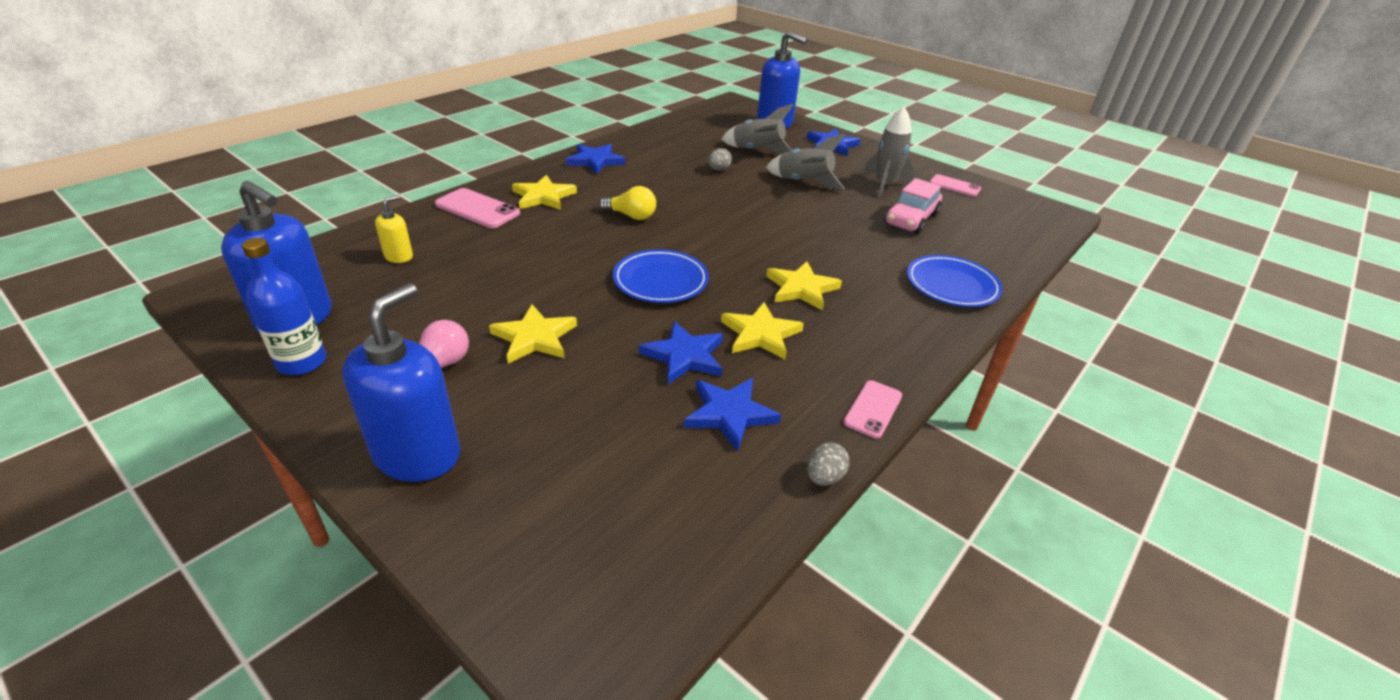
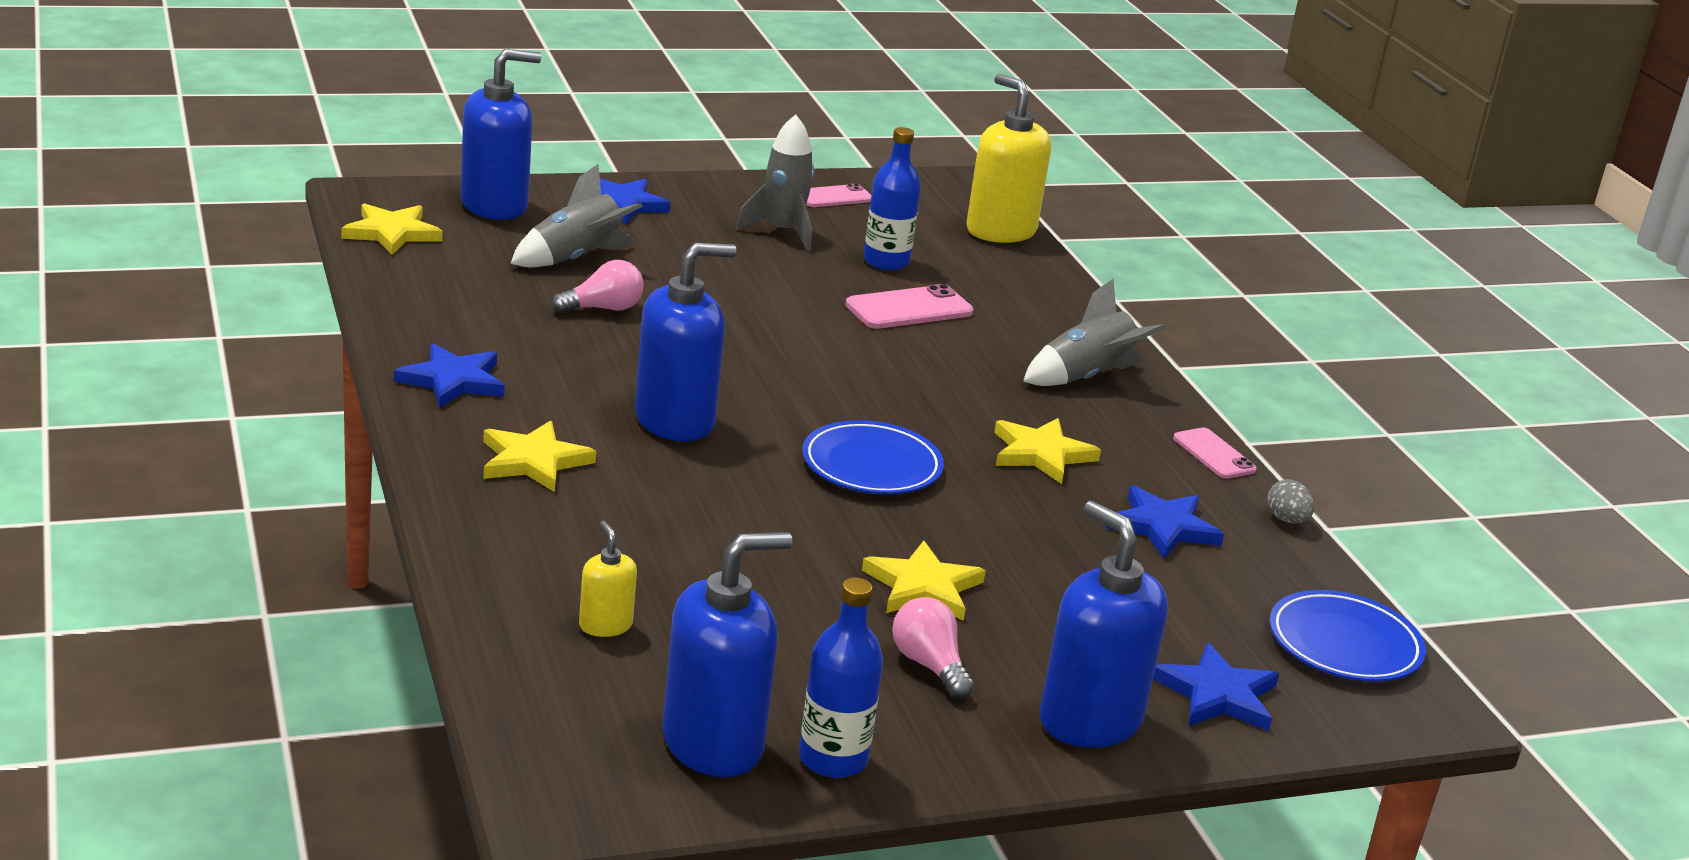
camera: 60 degrees left, 10 degrees down
pink phone [435,188,520,228] -> pink phone moved to [845,284,974,329]
yellow light bulb [599,186,656,220] -> blue soap dispenser [635,242,736,442]
blue star [639,321,723,384] -> blue star moved to [1153,643,1279,731]
grey egg [708,148,732,171] -> pink light bulb [552,260,644,313]
grey rocket [766,134,845,190] -> grey rocket moved to [1023,279,1165,386]
yellow star [766,261,842,311] -> yellow star moved to [342,203,442,255]
pink car [884,178,942,234] -> blue bottle [864,127,921,270]
blue plate [907,255,1003,307] -> blue plate moved to [1269,590,1426,682]
none -> yellow soap dispenser [967,74,1051,243]

